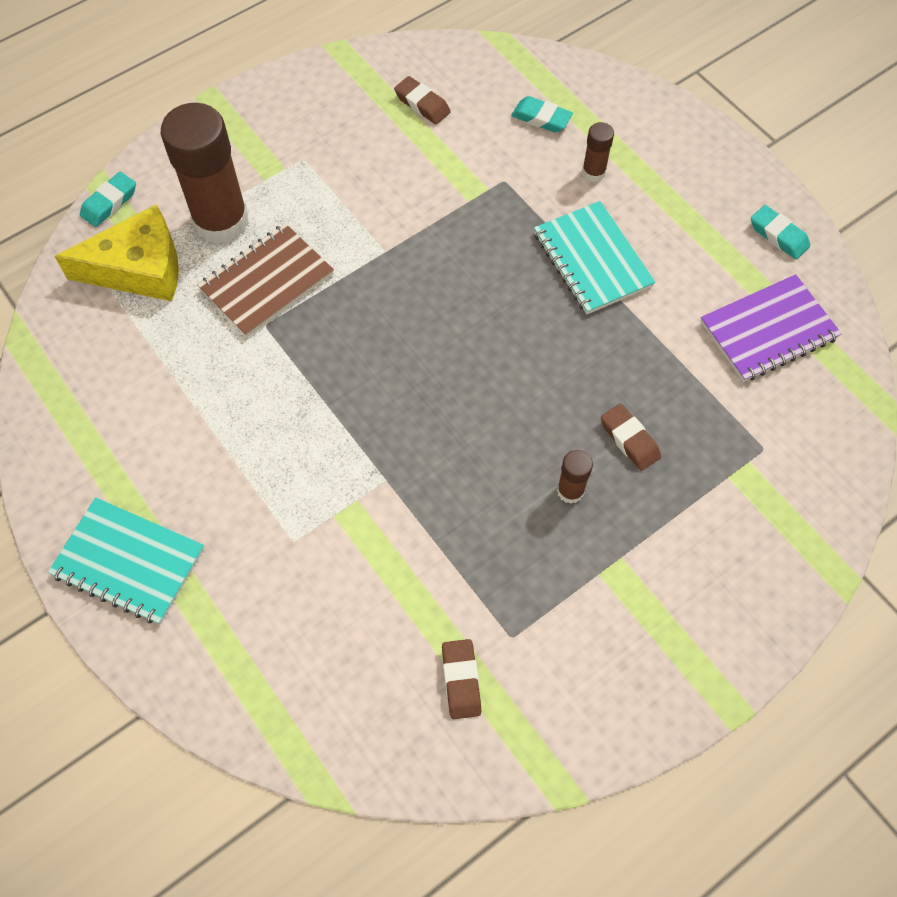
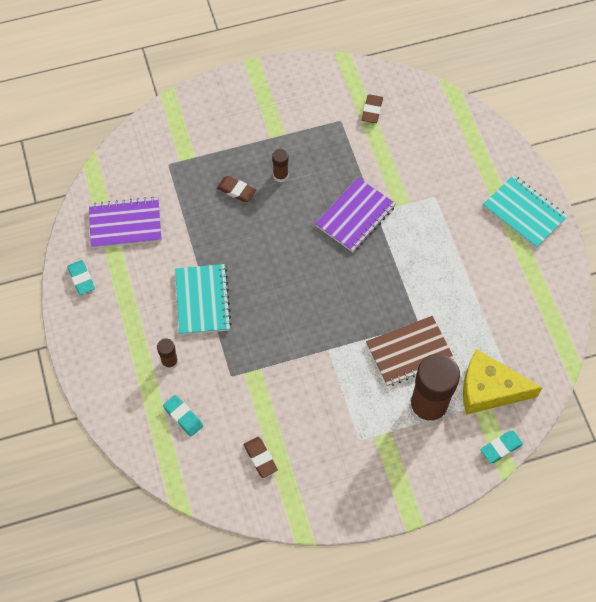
camera: 160 degrees left, 0 degrees up
brown eraser [601,404,661,471] -> brown eraser turned 45 degrees counterclockwise [217,176,256,202]
none -> purple notebook [315,178,396,252]

